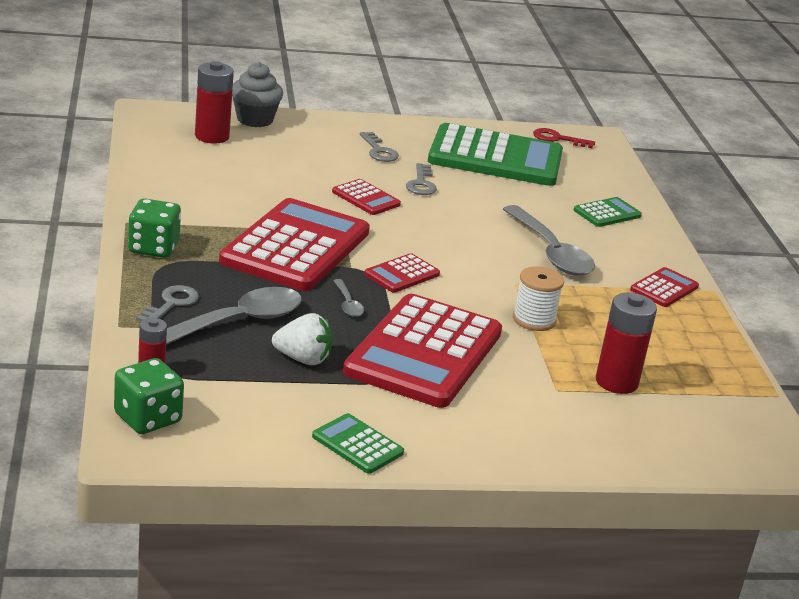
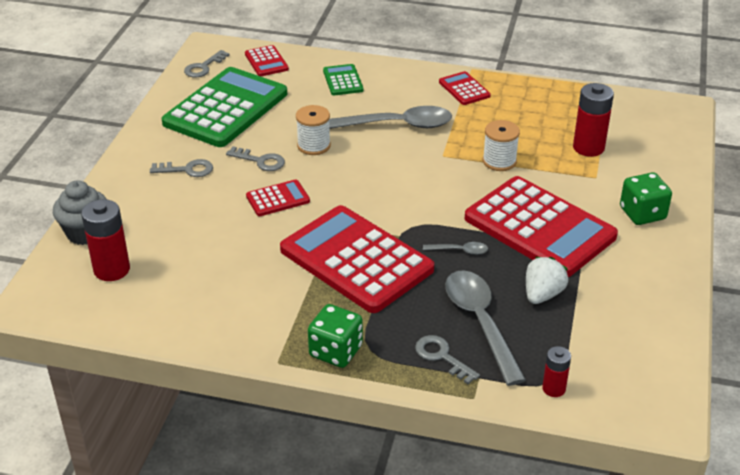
camera: 65 degrees left, 10 degrees up
green dice [114,358,184,434] -> green dice moved to [620,172,672,225]
green calculator [312,413,404,474] -> none
red calculator [364,253,440,293] -> red calculator moved to [245,45,289,76]
red key [533,128,595,148] -> grey key [184,50,230,77]
none -> white spool [296,105,331,155]

